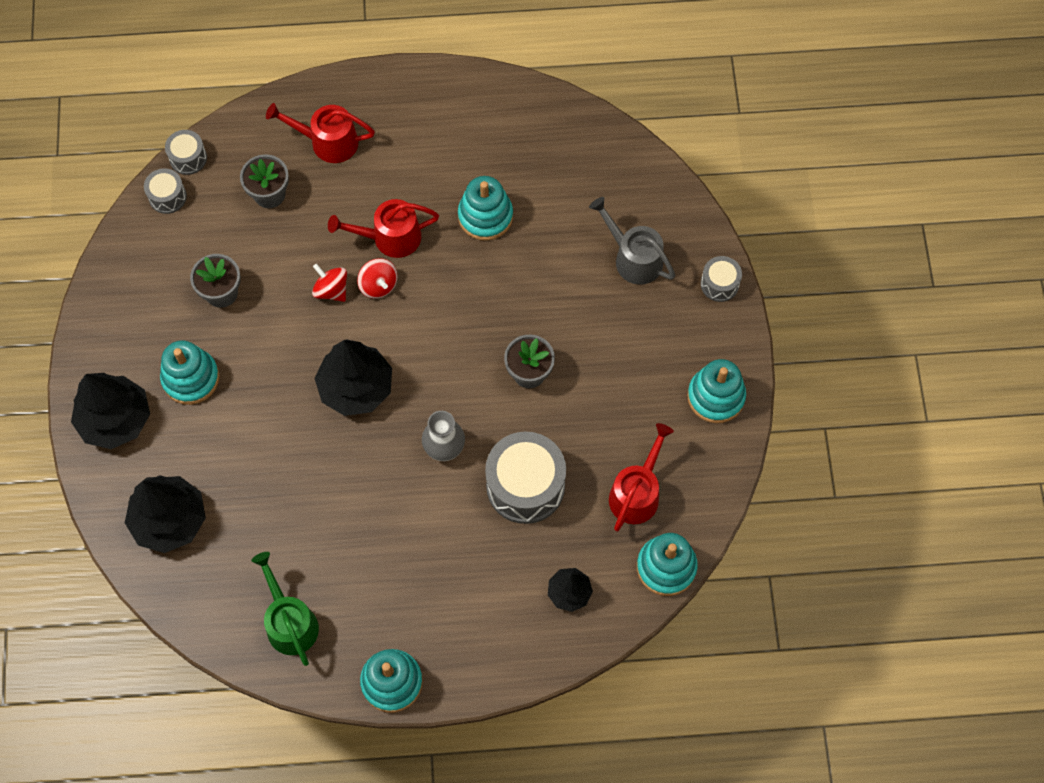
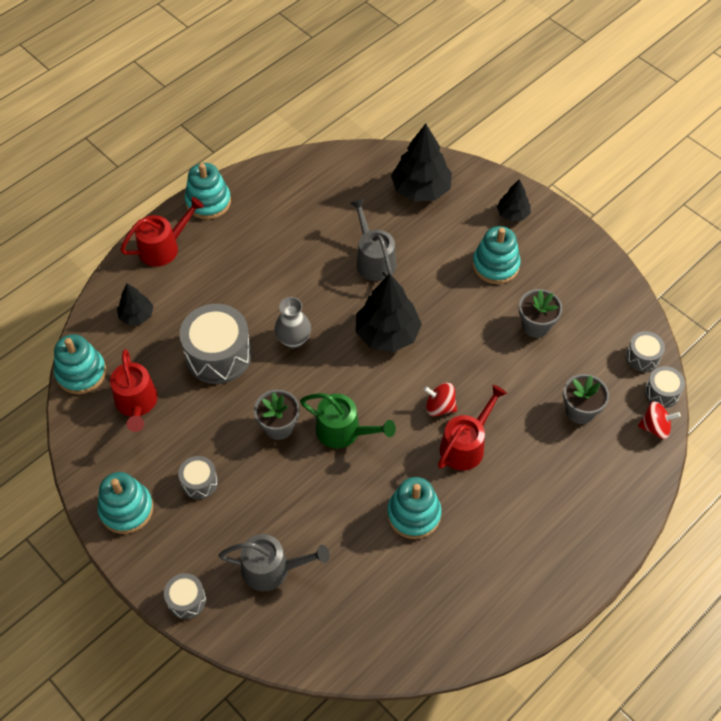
camera: 140 degrees right, 10 degrees down
black tree [71,373,150,449] -> black tree [497,179,531,221], size x0.56
green watering can [251,552,319,666] -> green watering can moved to [300,393,396,449]
red watering can [266,103,375,163] -> red watering can moved to [120,197,204,266]
red spinning top [312,264,347,302] -> red spinning top moved to [638,401,681,439]
none -> grey drum [178,456,218,499]
none -> grey watering can [351,199,396,281]

